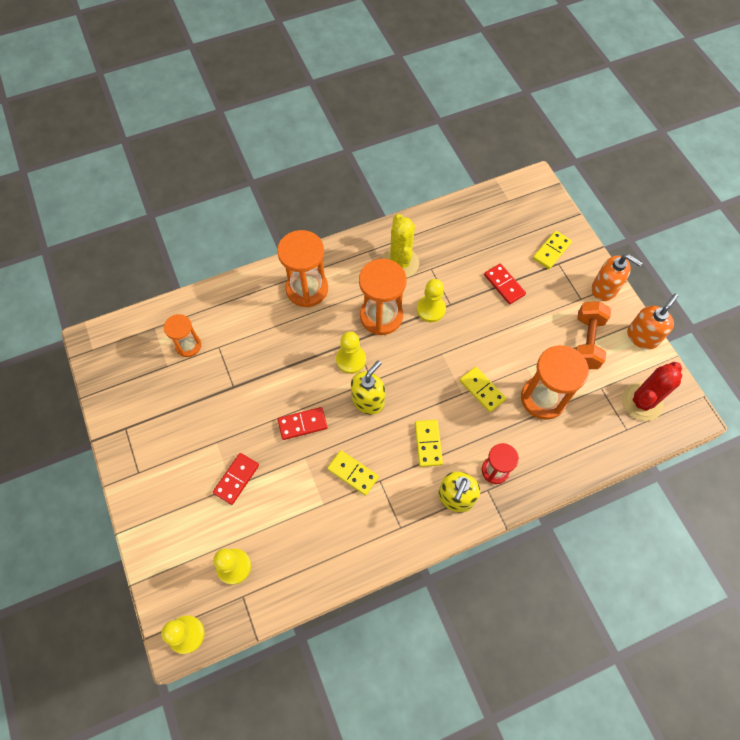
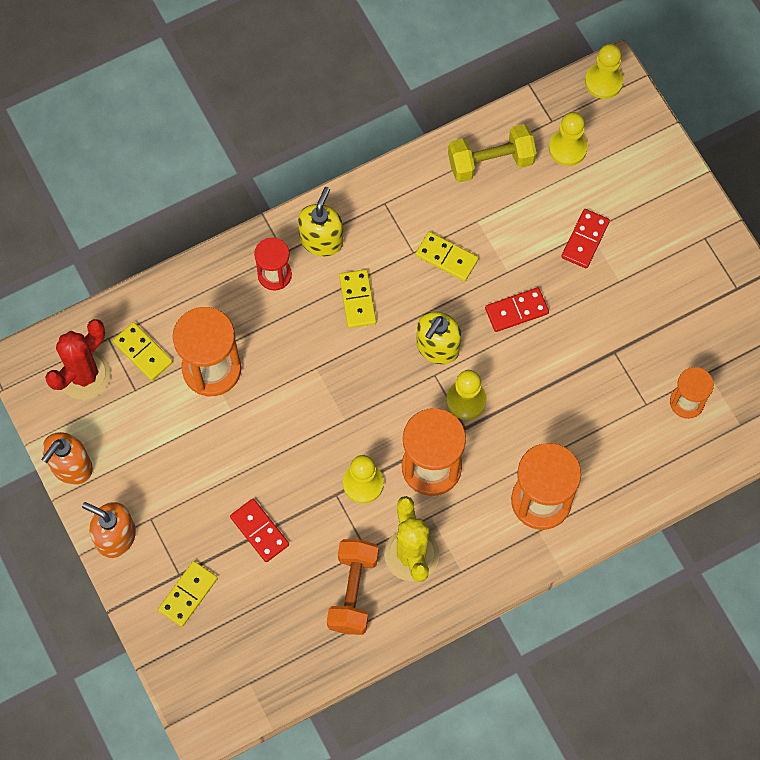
camera: 175 degrees right, 5 degrees up
yellow domino [460,367,506,412] -> yellow domino moved to [113,322,173,381]
orange dumbbell [575,301,611,369] -> orange dumbbell moved to [327,539,379,635]
none -> yellow dumbbell [448,124,537,182]

